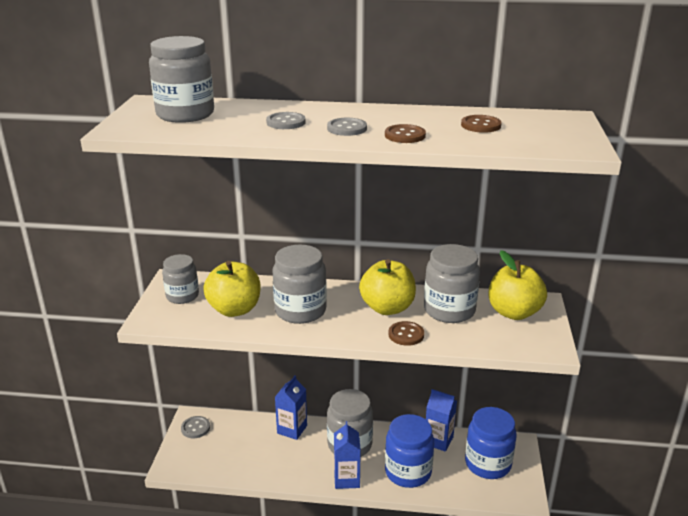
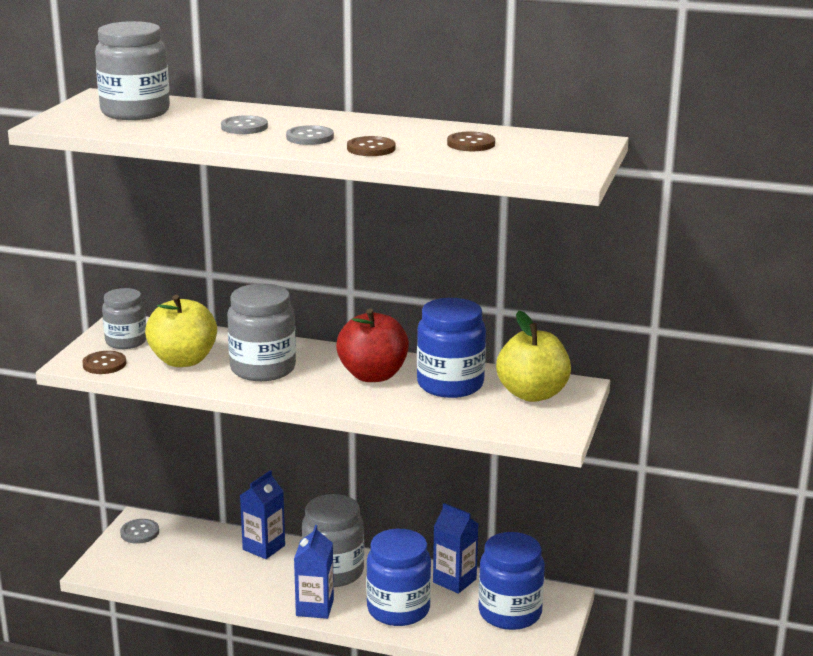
camera: 10 degrees right, 5 degrees down
yellow apple [359,259,416,315] -> red apple [336,309,409,382]
brown button [389,321,424,346] -> brown button moved to [82,351,126,374]
grey jar [424,244,480,323] -> blue jar [417,298,486,398]

